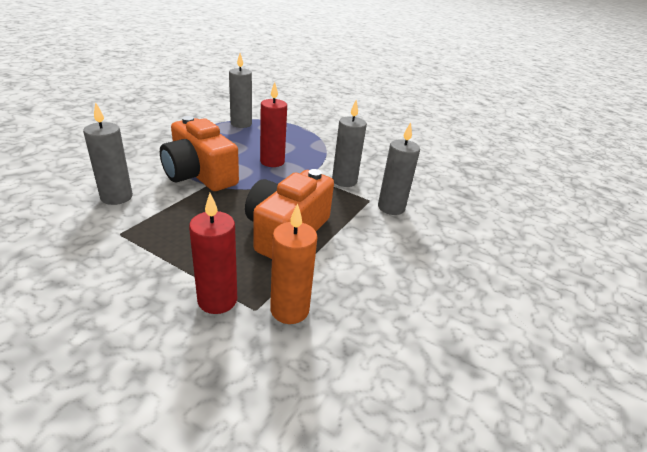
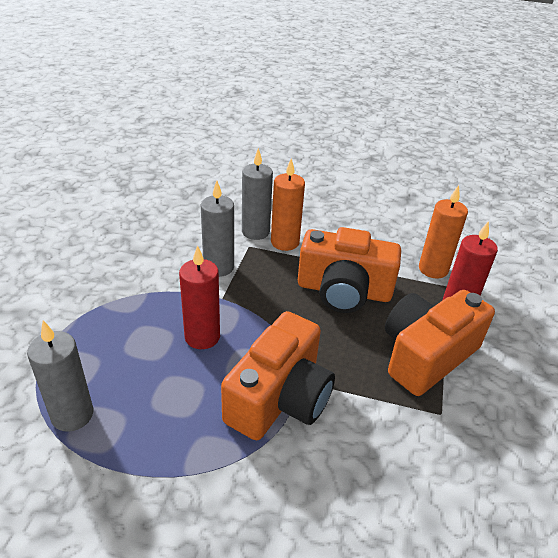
camera: 105 degrees left, 5 degrees up
grey candle [83,102,133,205] -> none
none -> orange candle [271,158,305,251]
none -> orange camera [385,290,495,396]

